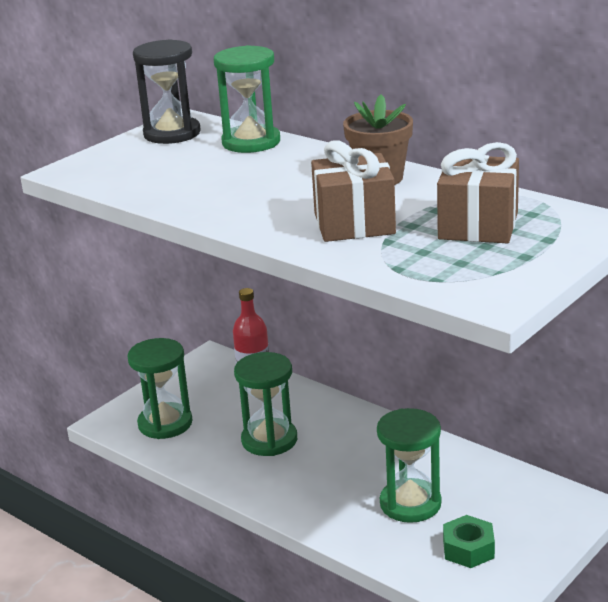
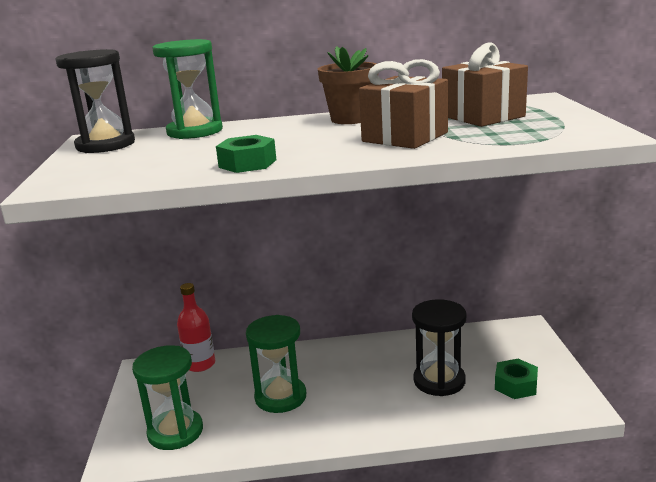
camera: 45 degrees left, 5 degrees down
green hourglass [377,408,442,523] -> black hourglass [412,299,466,396]
none -> green nut [216,135,276,173]

